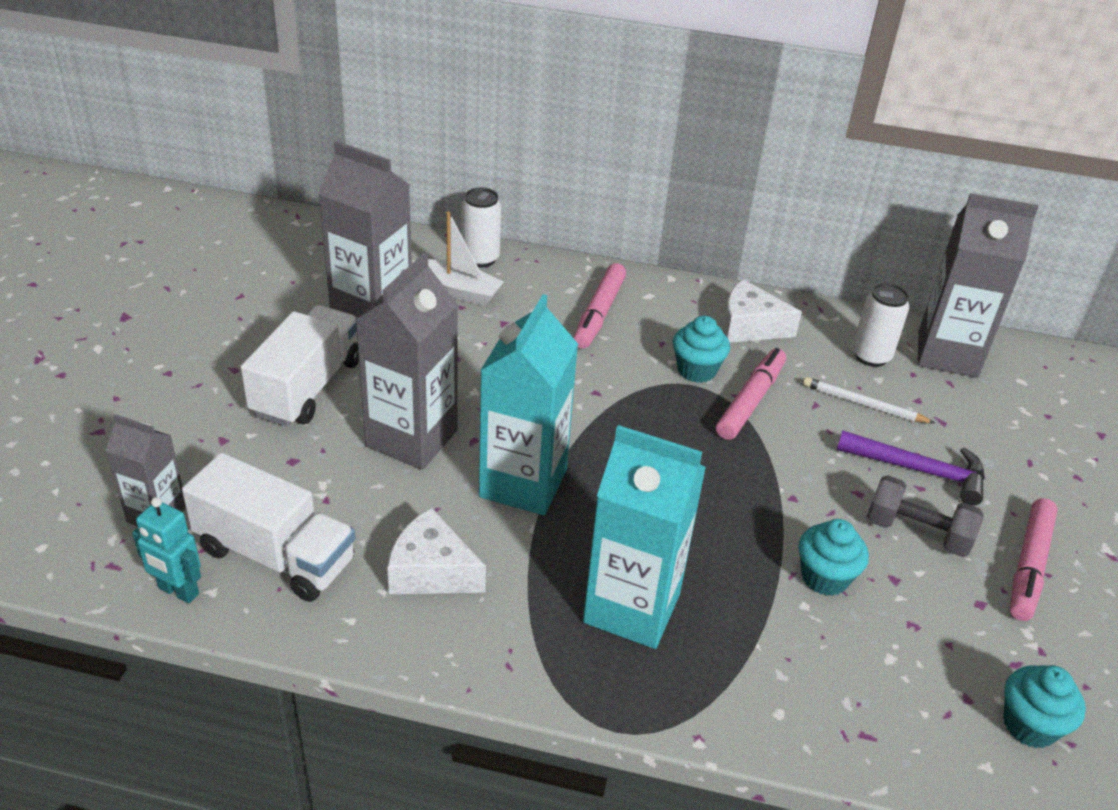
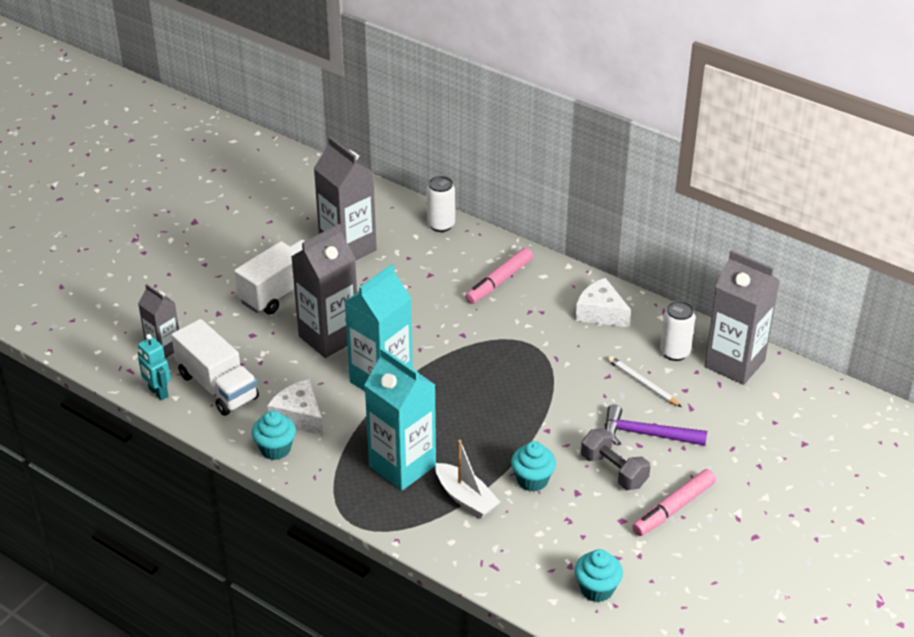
camera: 25 degrees right, 0 degrees up
white boat [412,212,504,306] -> white boat moved to [435,440,500,518]
turquoise cupcake [673,316,730,383] -> turquoise cupcake moved to [252,410,296,460]
pink marker [716,348,786,440] -> none
purple hammer [837,430,985,506] -> purple hammer turned 150 degrees clockwise [605,404,707,446]

